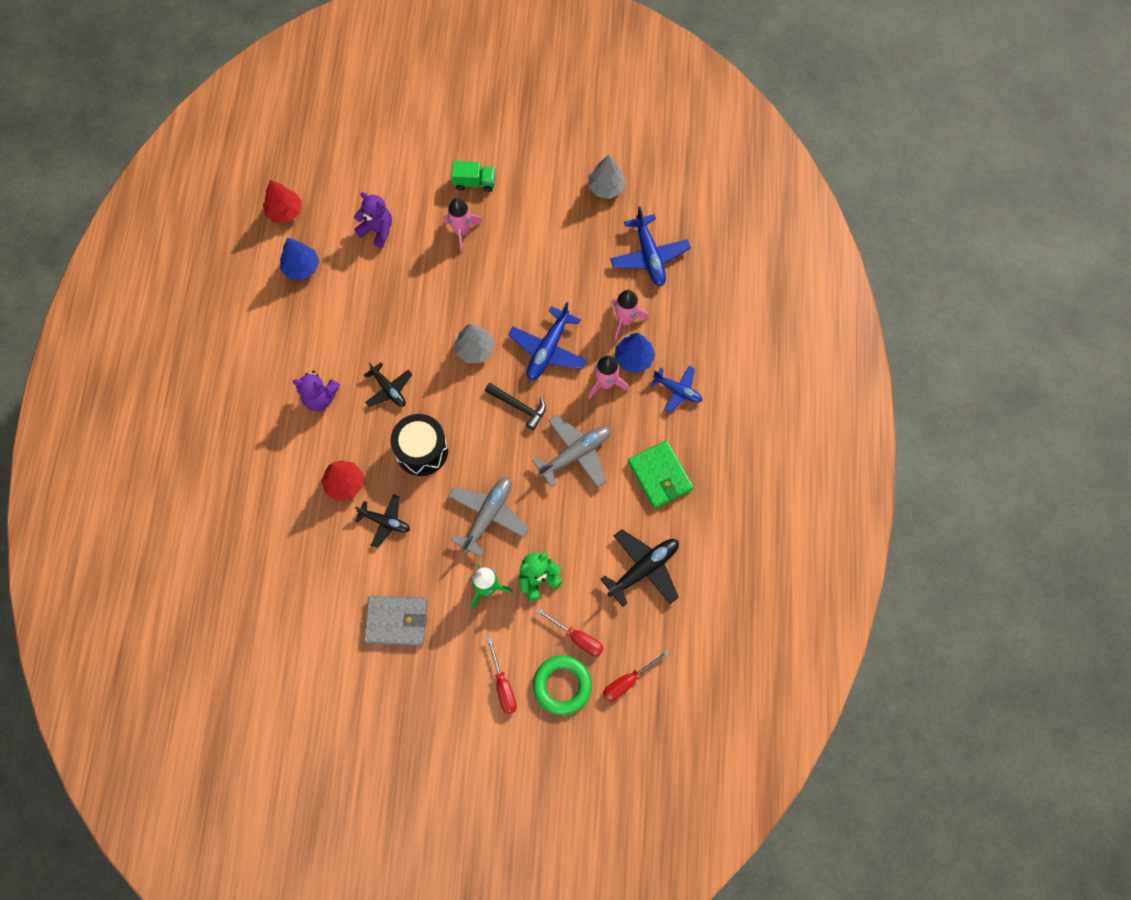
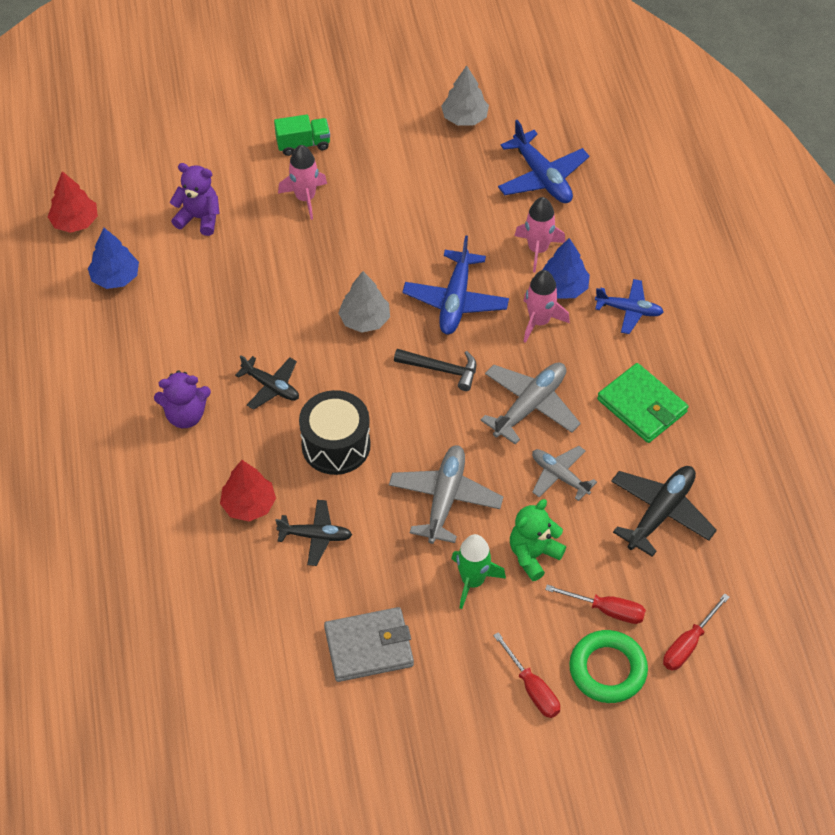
camera: 15 degrees left, 15 degrees down
none -> grey plane [532,446,597,501]

